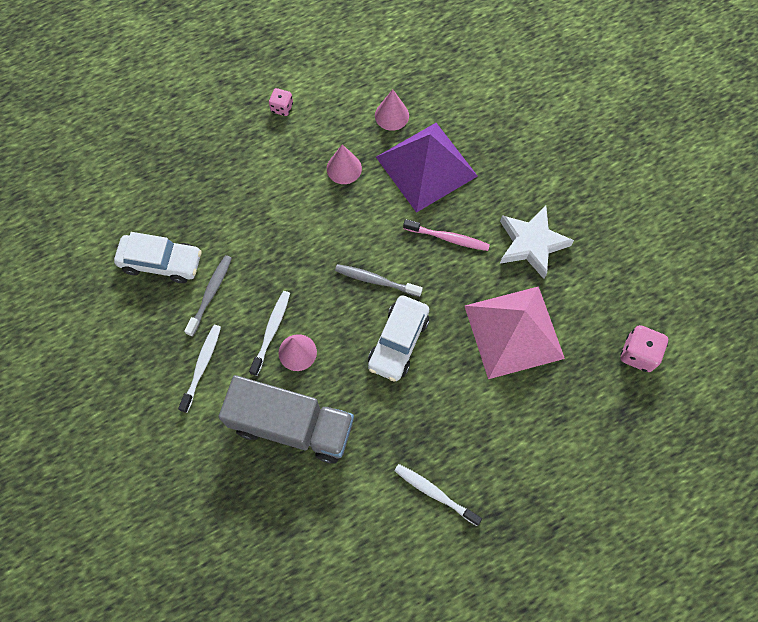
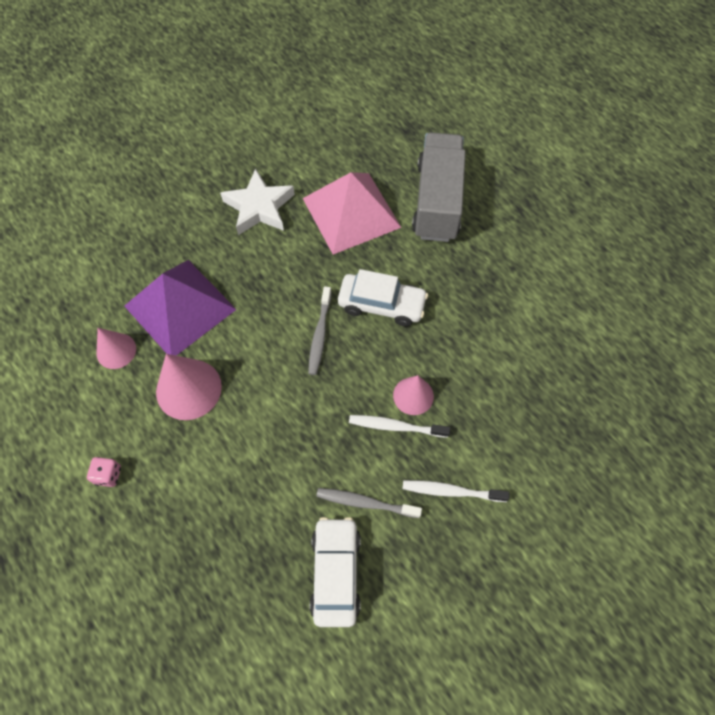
camera: 100 degrees left, 5 degrees down
grey truck [219,375,354,463] -> grey truck moved to [412,132,466,242]
pink cone [327,144,362,184] -> pink cone [156,354,222,420], size x1.61
white toothbrush [394,464,482,526] -> none
pink toothbrush [403,219,490,251] -> none
pink dice [620,325,668,372] -> none

